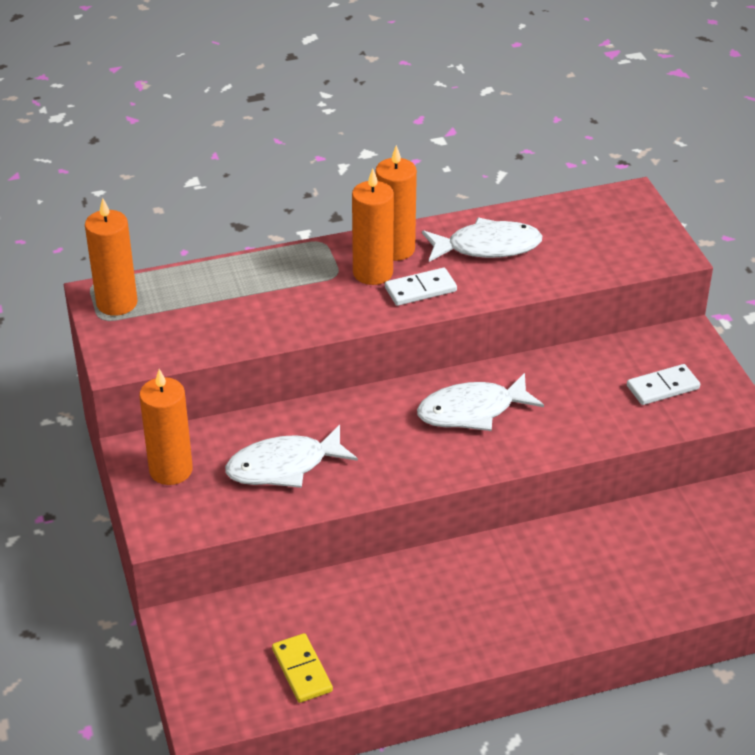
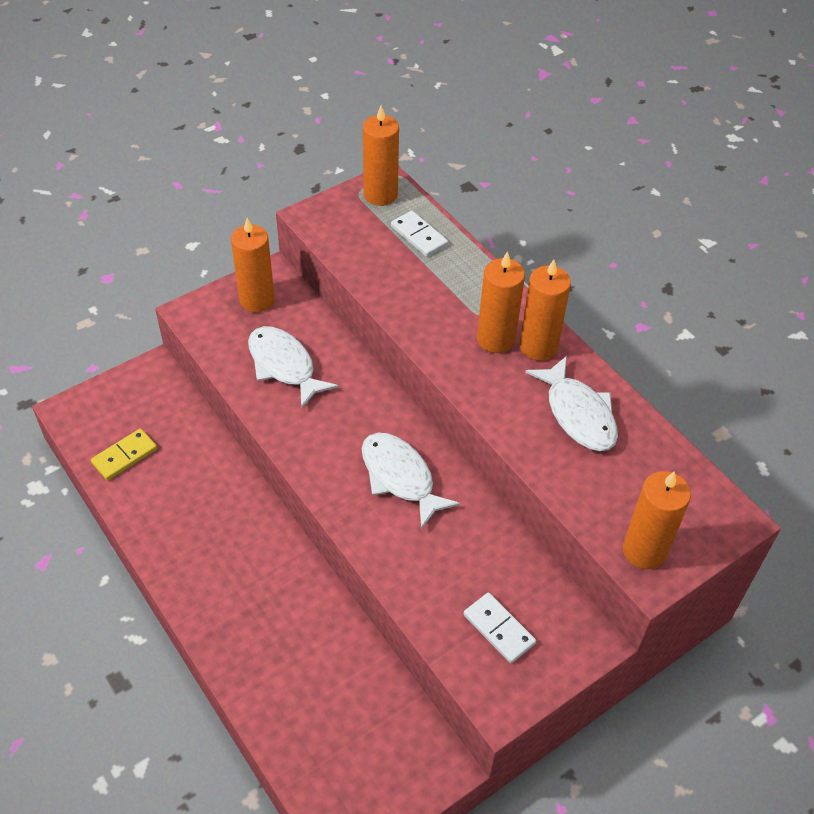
camera: 70 degrees right, 10 degrees up
white domino [385,268,457,306] -> white domino moved to [391,211,448,257]
none -> orange candle [623,471,691,569]

